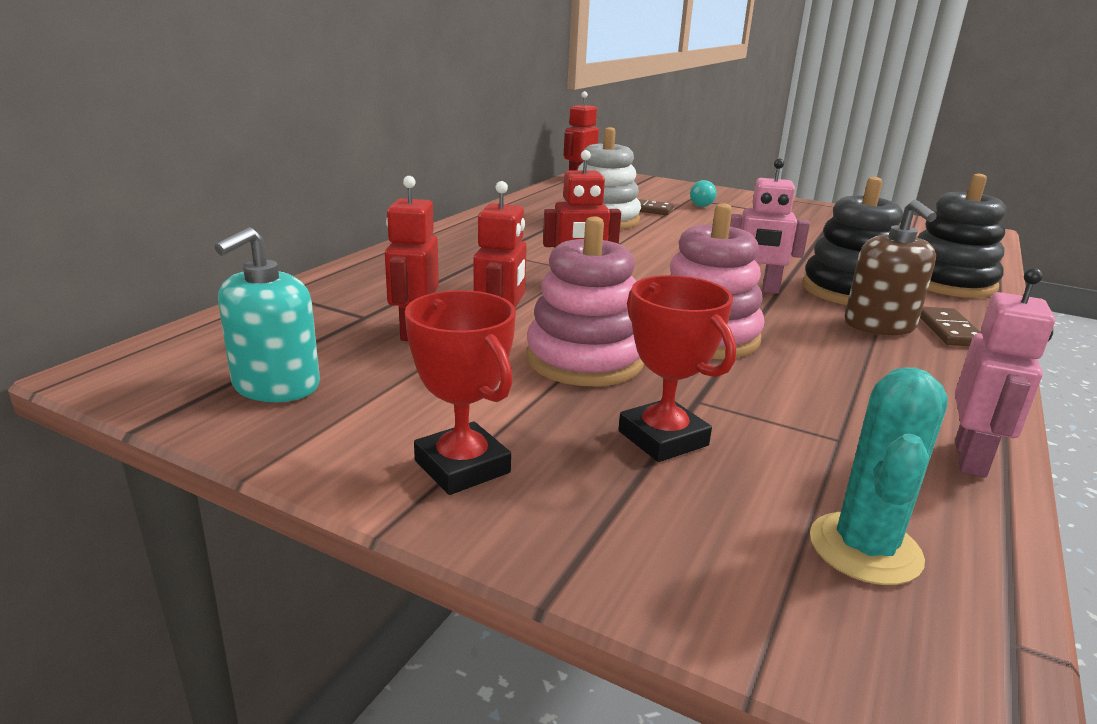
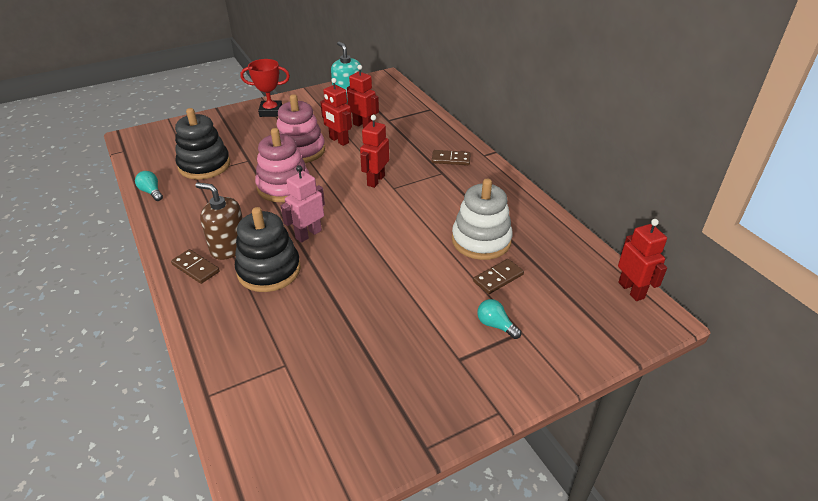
camera: 125 degrees right, 15 degrees up
red trophy [618,275,736,462] -> none
turquoise cactus [810,367,948,585] -> none
black stacking toy [917,174,1006,298] -> black stacking toy moved to [175,108,230,180]
pink robot [955,268,1055,477] -> turquoise light bulb [135,171,163,201]
none -> brown domino [432,150,471,165]

